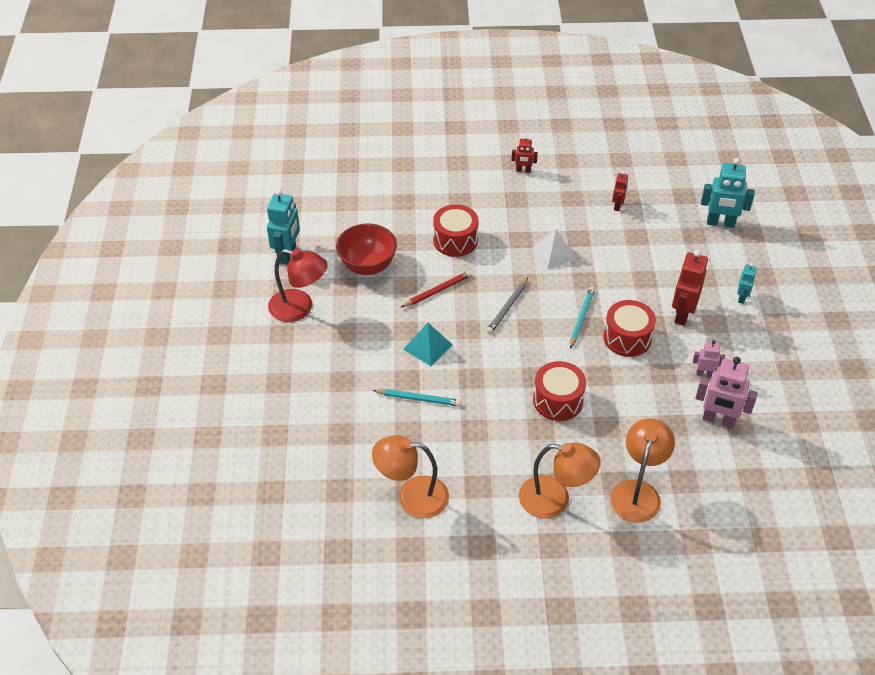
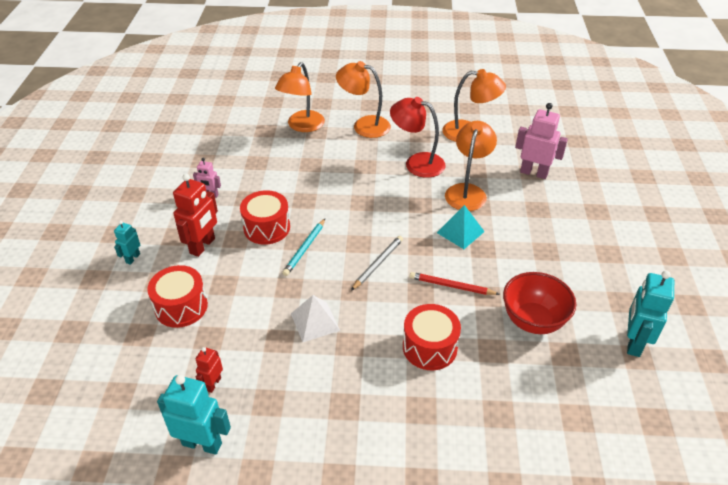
camera: 175 degrees left, 5 degrees down
red lamp [268,249,328,322] -> red lamp moved to [390,97,446,178]
turquoise pencil [372,389,461,406] -> orange lamp [445,121,497,211]
red pencil [401,271,472,307] -> red pencil turned 45 degrees clockwise [409,272,499,295]
red robot [511,136,538,173] -> none
red drum [533,361,586,421] -> red drum moved to [147,265,208,328]
pink robot [695,357,758,428] -> pink robot moved to [515,103,568,179]
turquoise robot [701,158,755,228] -> turquoise robot moved to [157,375,231,455]

